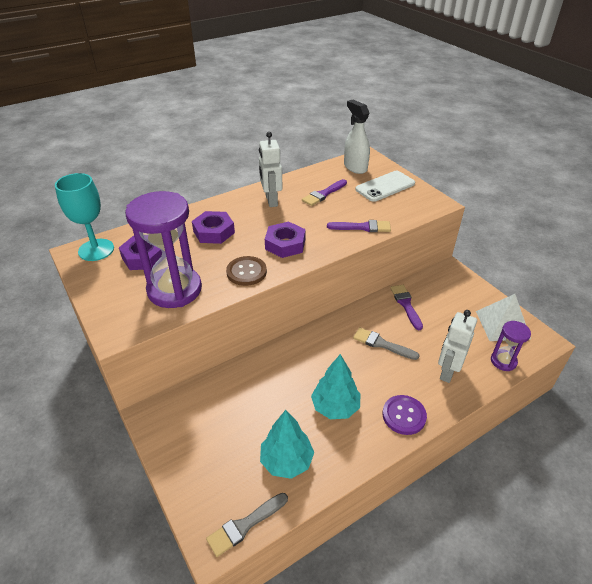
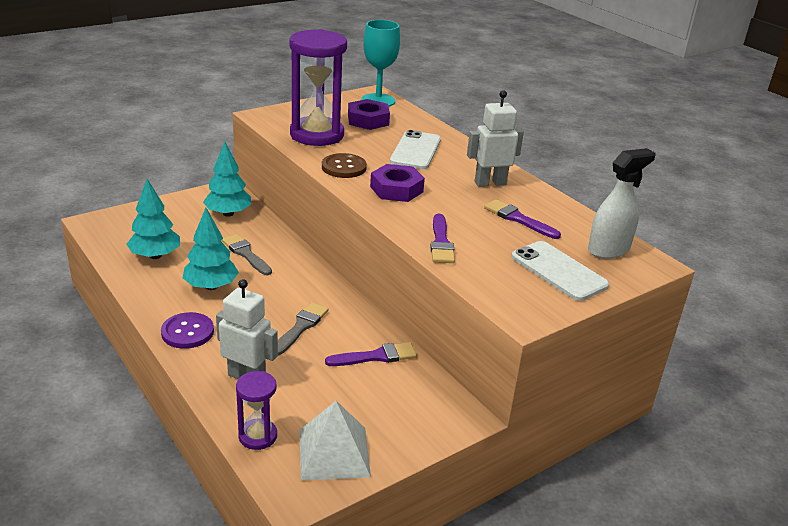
camera: 85 degrees right, 10 degrees down
purple nut [192,211,235,244] -> white phone [390,130,441,169]
grey brush [206,493,288,557] -> grey brush moved to [222,234,272,275]
none -> turquoise tree [203,141,252,217]

